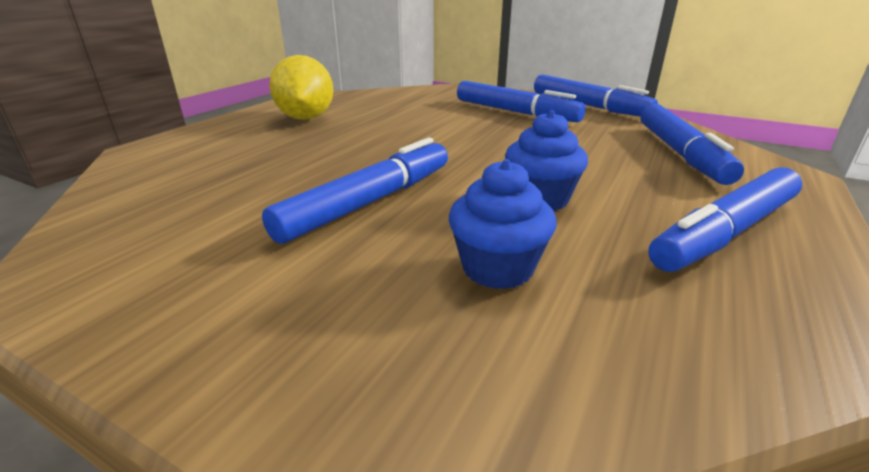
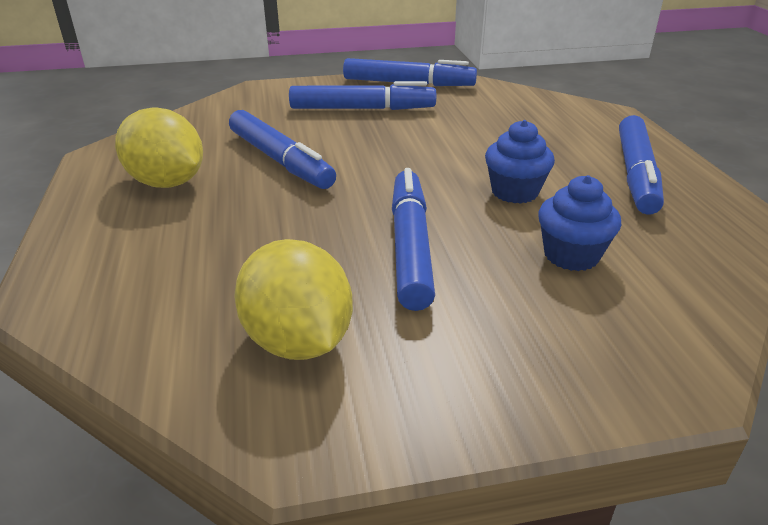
camera: 40 degrees left, 5 degrees up
blue marker [640,104,744,185] -> blue marker moved to [229,110,336,189]
none -> yellow lemon [235,239,353,360]

